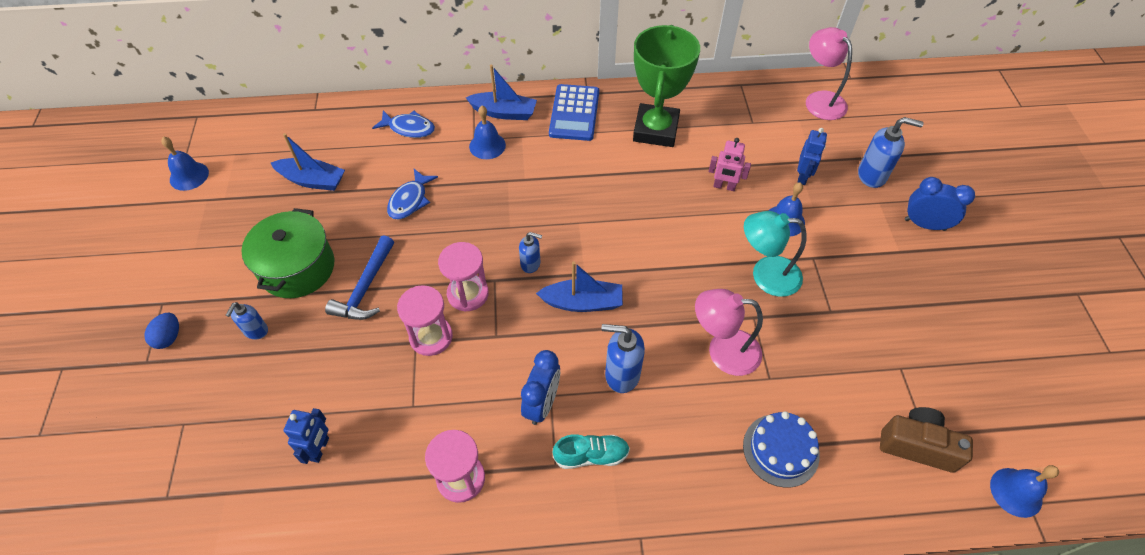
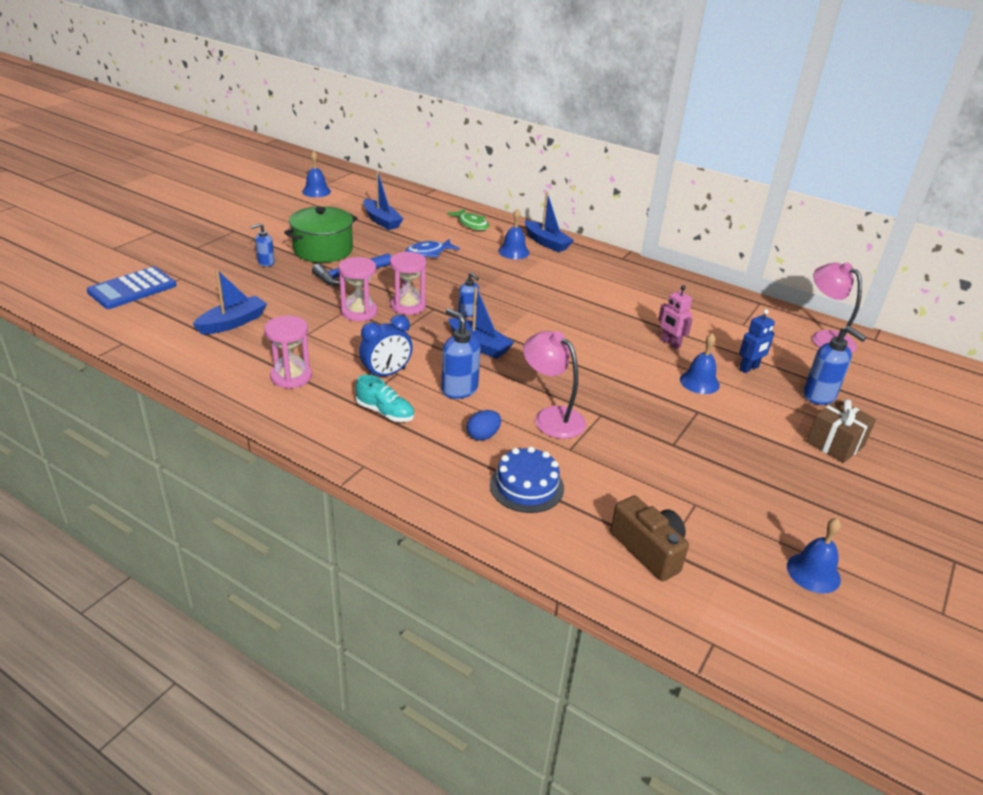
camera: 35 degrees right, 20 degrees down
blue egg [144,313,179,349] -> blue egg moved to [467,410,501,441]
blue robot [283,408,329,464] -> blue boat [192,269,267,335]
blue fish [372,111,435,138] -> green fish [447,208,489,231]
blue calculator [549,84,599,141] -> blue calculator moved to [87,266,176,309]
green trophy [633,25,700,147] -> none
turquoise lamp [744,211,807,297] -> none
pink lamp [806,27,852,120] -> pink lamp turned 45 degrees counterclockwise [812,262,862,353]
blue clock [905,177,975,231] -> brown gift [806,399,876,463]
blue bell [990,465,1059,518] -> blue bell moved to [787,518,841,593]

